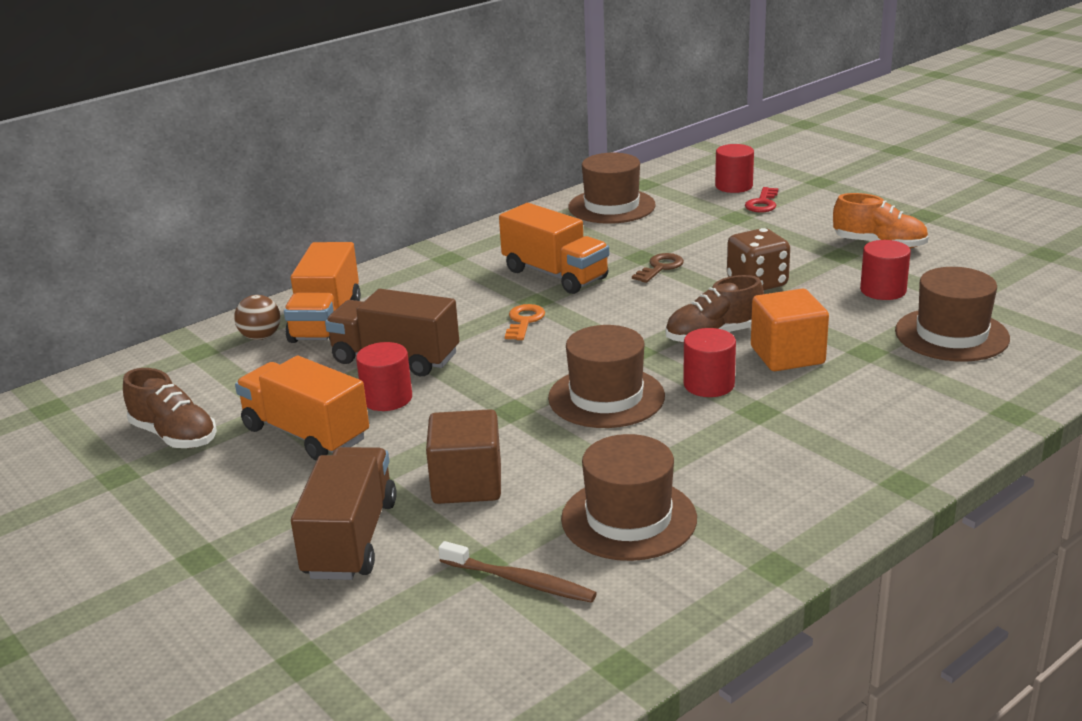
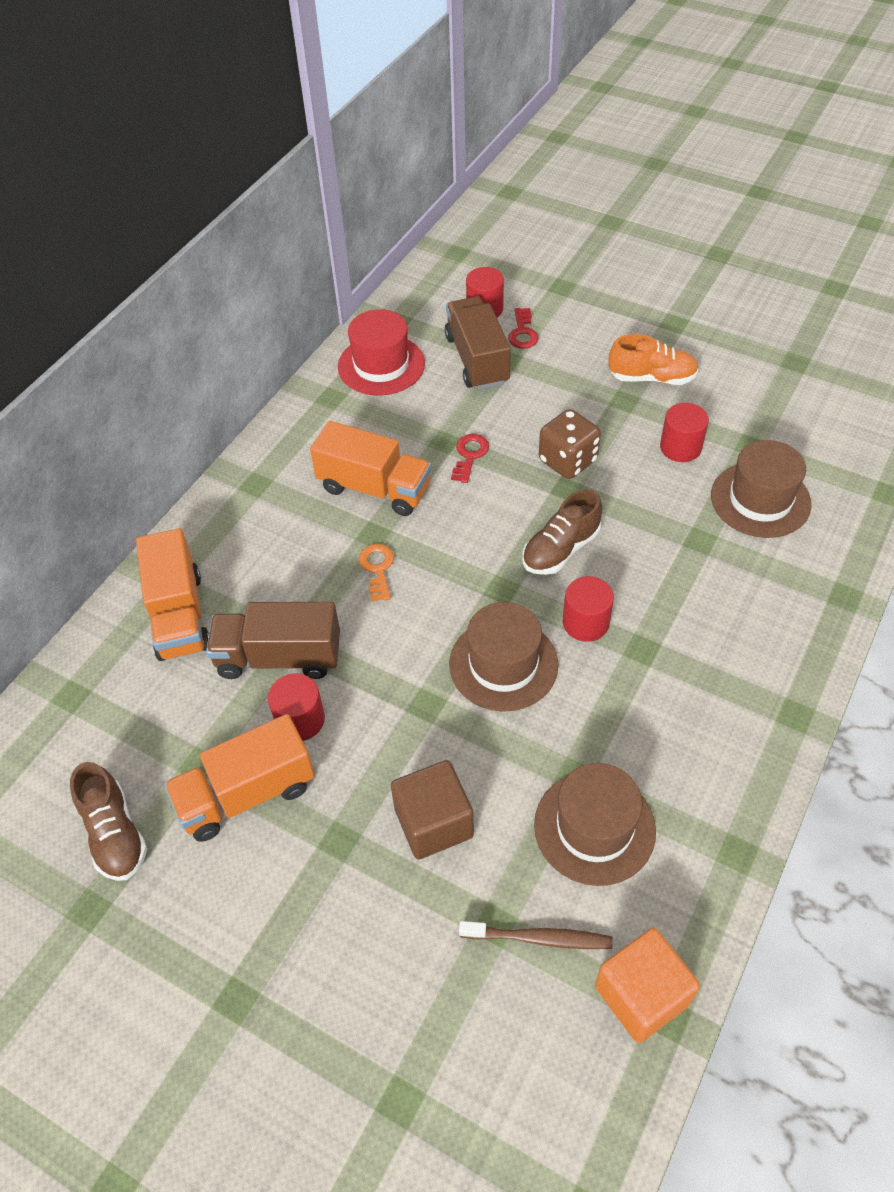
camera: 20 degrees left, 25 degrees up
brown shoe [123,368,217,448] -> brown shoe turned 45 degrees clockwise [70,762,147,881]
brown ball [234,295,280,340] -> none
orange truck [235,356,369,461] -> orange truck turned 45 degrees counterclockwise [164,714,315,842]
brown truck [291,447,397,580] -> brown truck moved to [445,296,511,390]
brown hat [568,152,656,224] -> red hat [338,309,425,396]
brown key [632,253,684,283] -> red key [451,434,489,483]
orange cube [751,288,829,371] -> orange cube moved to [595,928,700,1043]

